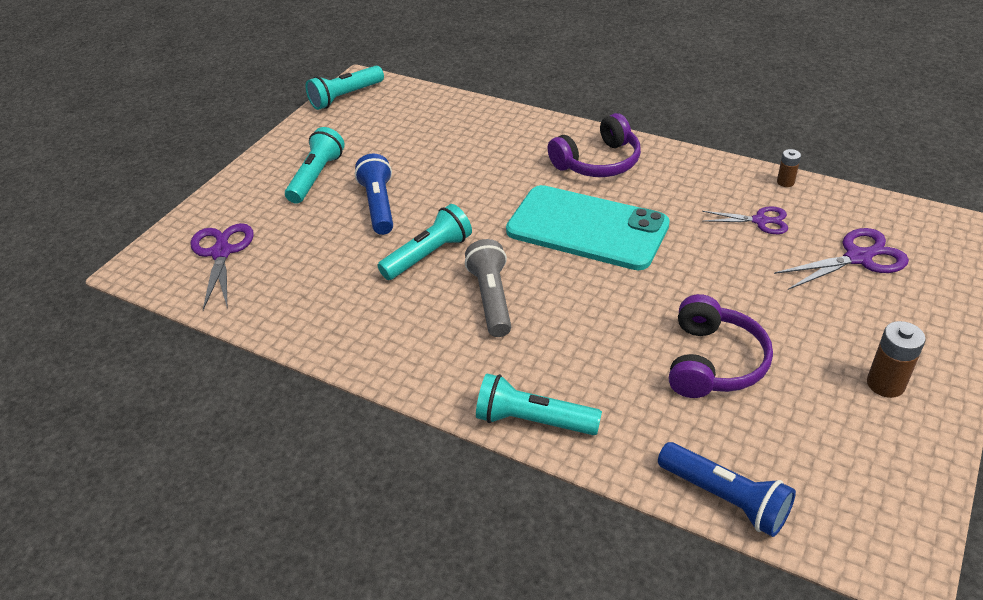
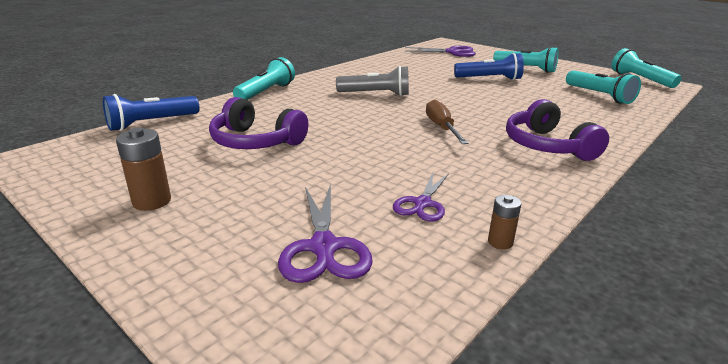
camera: 100 degrees right, 15 degrees down
turquoise flashlight [378,204,472,280] -> turquoise flashlight moved to [566,70,641,104]
turquoise phone [506,185,670,270] -> brown screwdriver [426,99,468,144]

